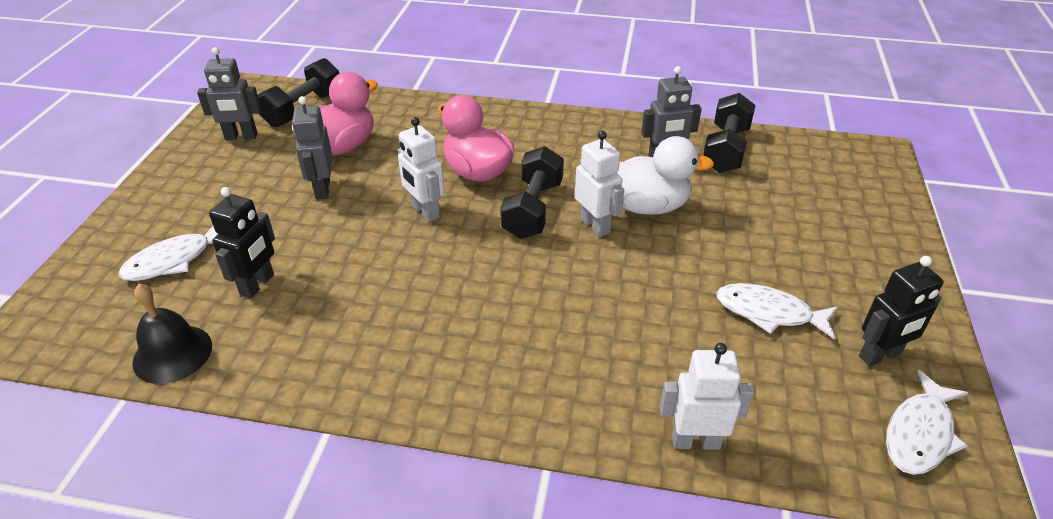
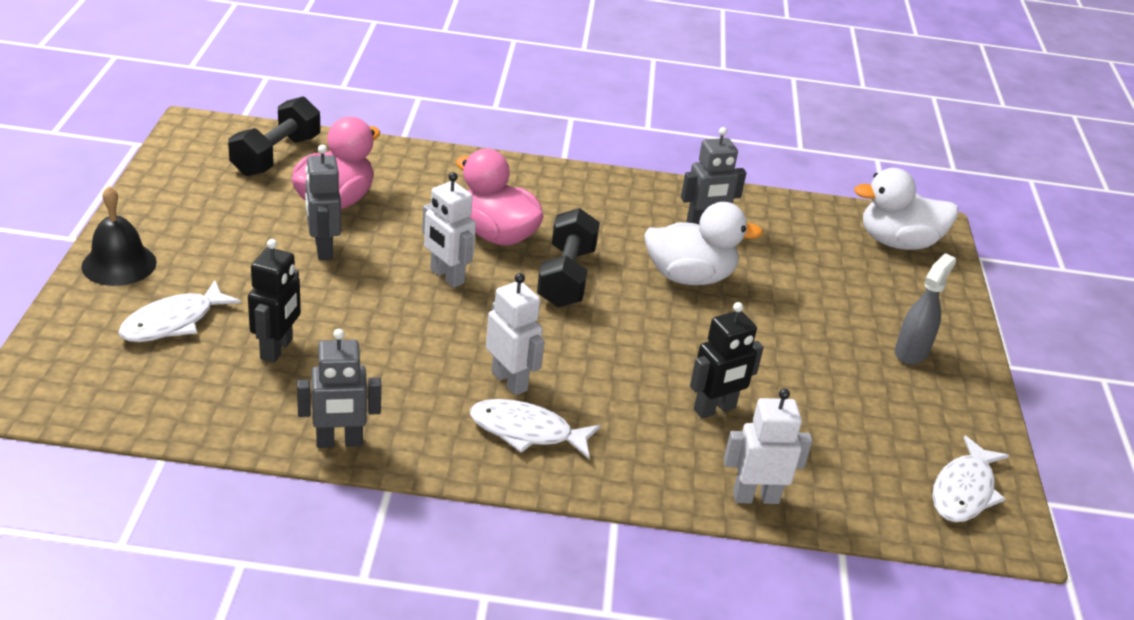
camera: 10 degrees left, 5 degrees down
black bell [132,284,212,384] -> black bell moved to [81,186,157,286]
grey robot [197,47,261,140] -> grey robot moved to [297,329,381,448]
white robot [575,131,624,237] -> white robot moved to [486,273,545,396]
black dumbbell [703,93,756,173] -> none
white fish [716,283,838,340] -> white fish moved to [470,399,601,459]
black robot [859,256,944,366] -> black robot moved to [690,302,764,419]
none -> white duck [854,168,958,250]
none -> grey spray bottle [895,253,956,364]

